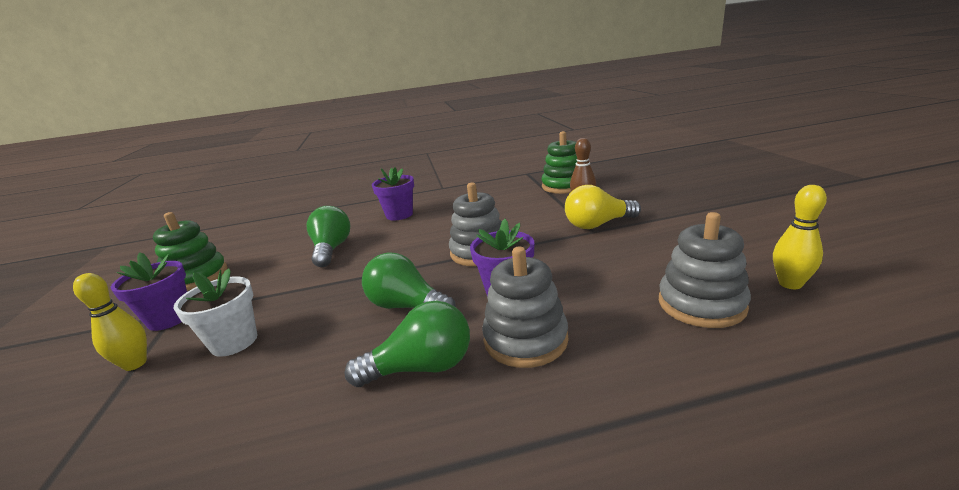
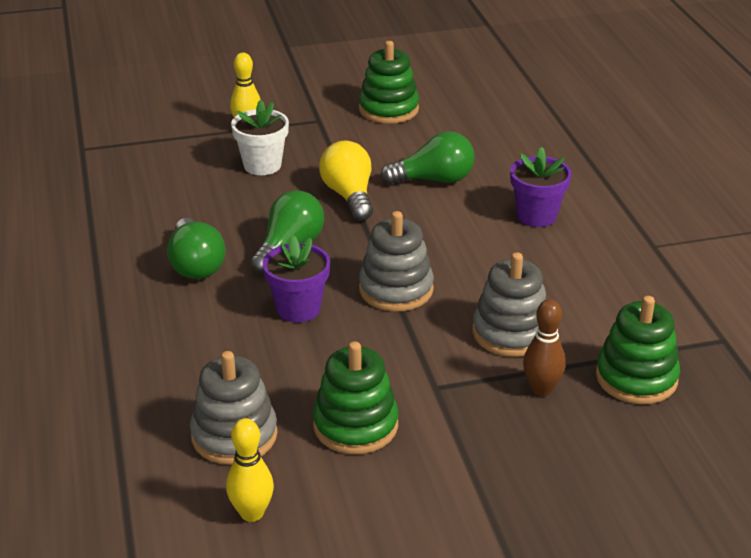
camera: 85 degrees right, 10 degrees up
purple flower pot [111,252,187,331] -> none
grey stacking toy [482,246,568,368] -> grey stacking toy moved to [472,252,547,357]
yellow light bulb [565,185,641,229] -> yellow light bulb moved to [319,141,373,221]
none -> green stacking toy [313,341,399,454]

